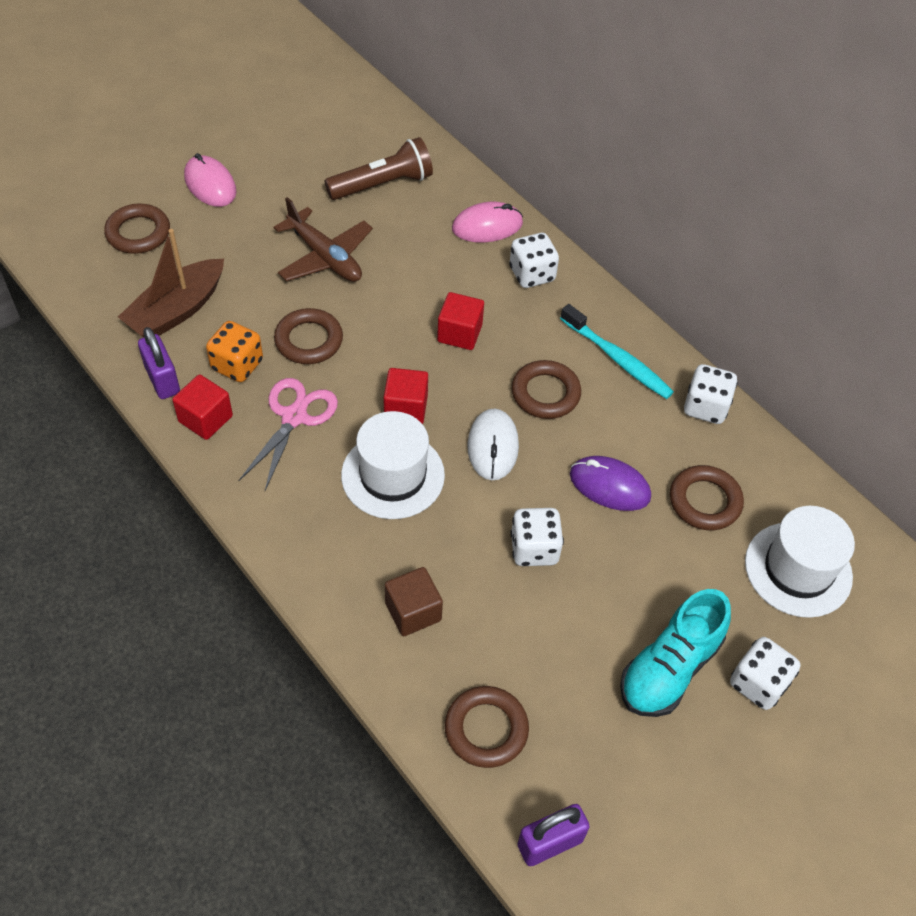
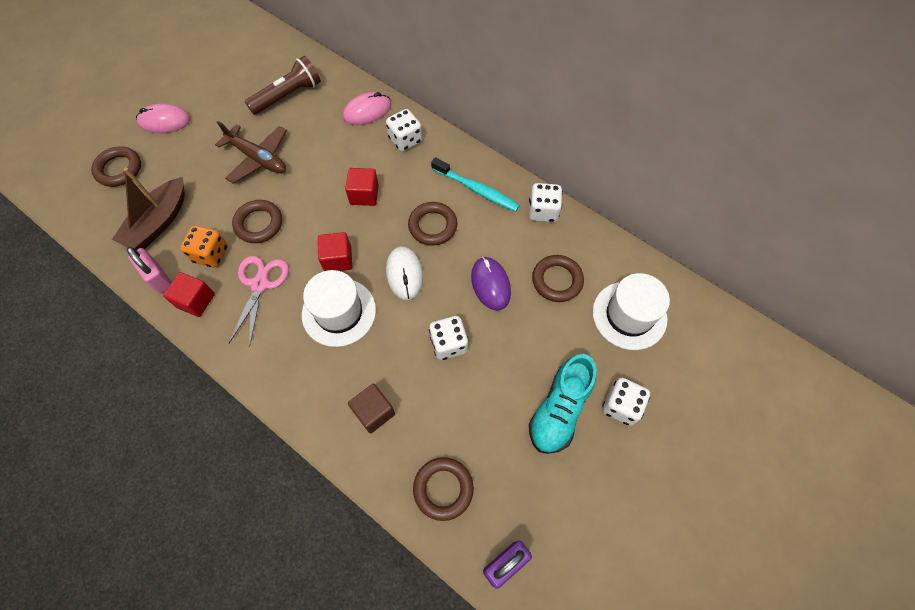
camera: 10 degrees left, 10 degrees up
purple padlock [138,327,180,399] -> pink padlock [127,247,172,293]
pink mouse [184,153,237,207] -> pink mouse turned 45 degrees counterclockwise [136,104,190,133]
purple mouse [570,456,651,511] -> purple mouse turned 60 degrees clockwise [471,257,511,311]

